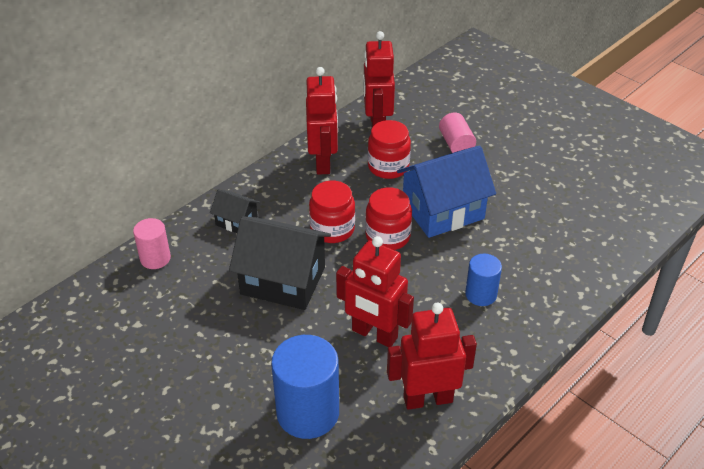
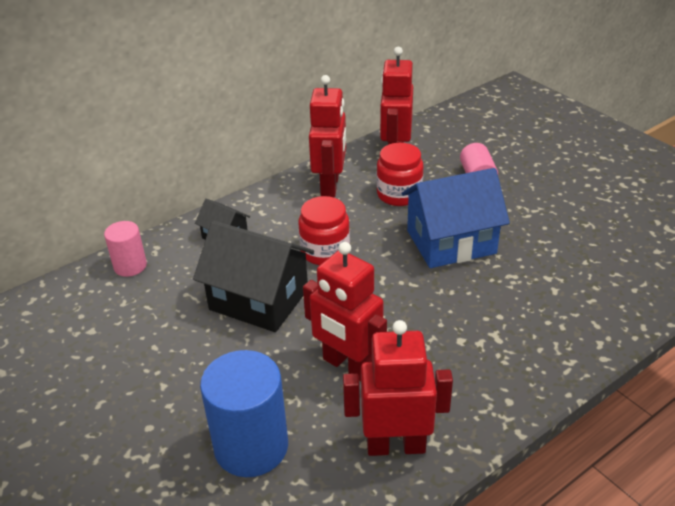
camera: 10 degrees right, 5 degrees down
red jar [365,187,412,250] -> none
blue cylinder [465,254,502,306] -> none

